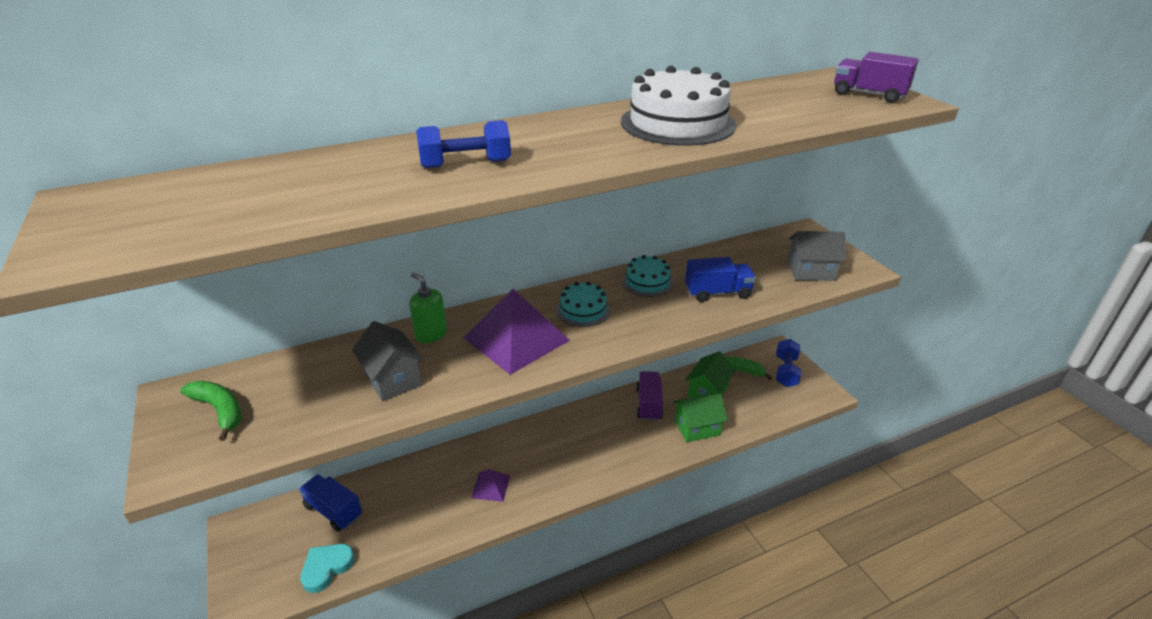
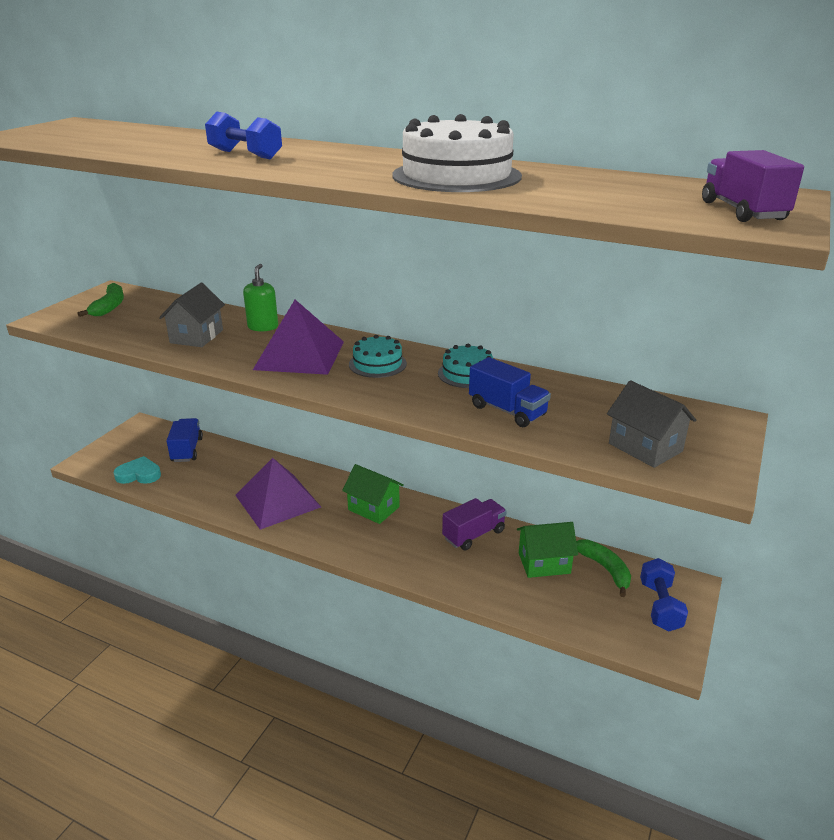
camera: 50 degrees right, 5 degrees down
purple pyramid [471,469,510,502] -> purple pyramid [235,458,321,530], size x2.04
green house [673,393,728,442] -> green house moved to [342,464,404,524]
blue dumbbell [776,339,801,387] -> blue dumbbell turned 60 degrees counterclockwise [640,558,688,632]

